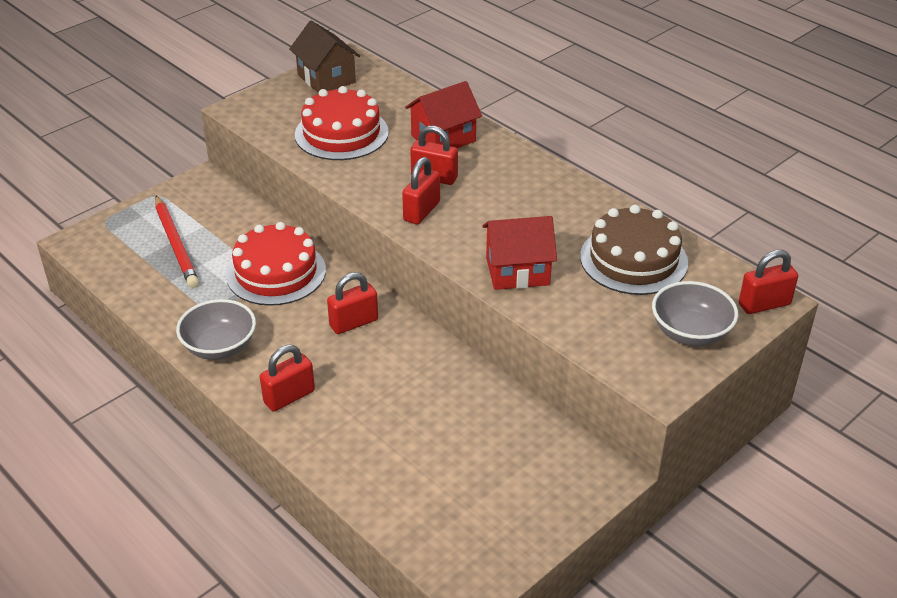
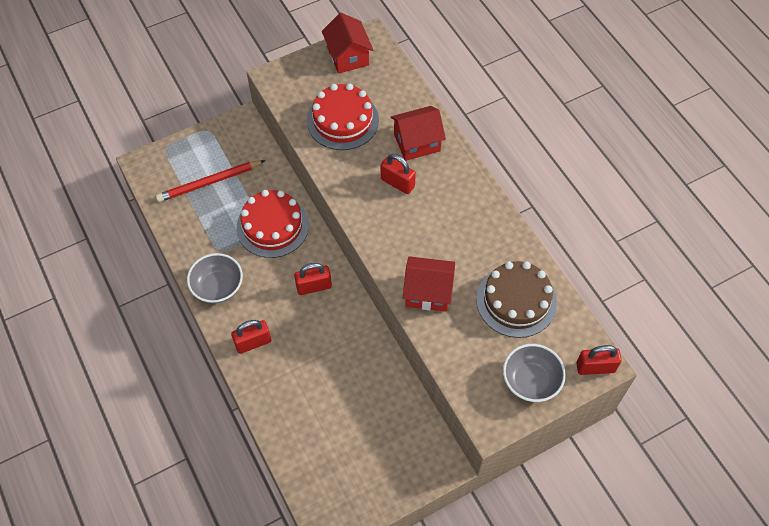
camera: 15 degrees right, 20 degrees up
red pencil [155,196,199,288] -> red pencil turned 75 degrees clockwise [156,160,265,202]
brown house [289,21,360,93] -> red house [322,13,373,74]
red padlock [402,157,440,225] -> none

